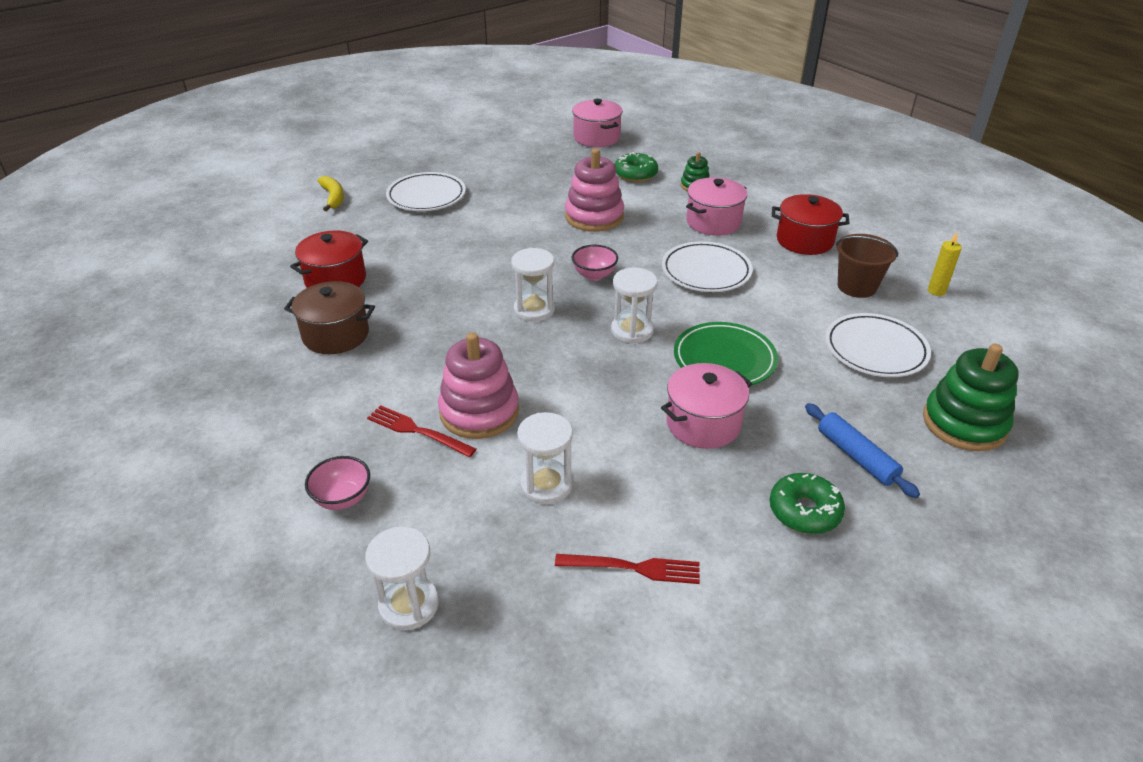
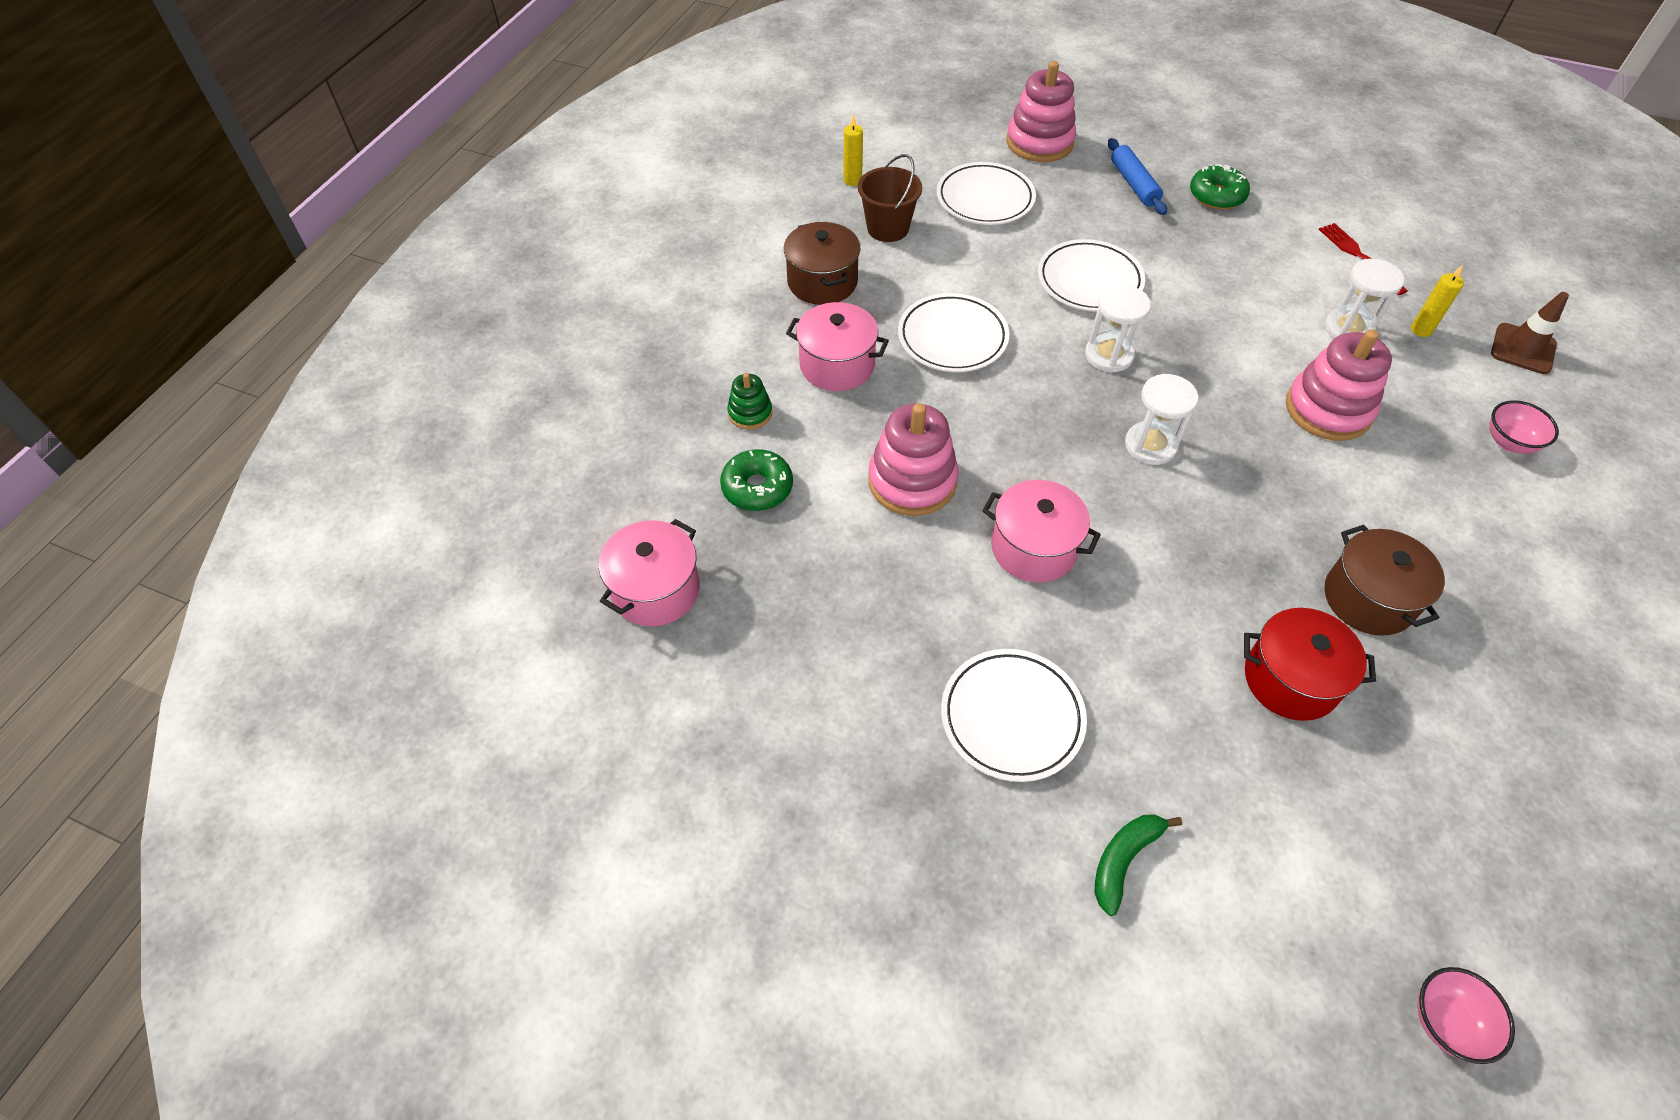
camera: 120 degrees left, 15 degrees up
yellow banana [318,176,344,211] -> green banana [1094,814,1182,916]
white hourglass [365,527,439,630] -> brown traffic cone [1491,292,1569,374]
red fork [367,405,476,457] -> none
pink bowl [572,245,618,281] -> pink bowl moved to [1417,967,1515,1064]
pink pot [661,363,752,449] -> pink pot moved to [982,480,1101,583]
green plate [674,322,778,386] -> white plate [1038,239,1145,312]
red pot [772,194,849,255] -> brown pot [784,222,861,305]
blue rolling pin [805,403,920,498] -> blue rolling pin turned 45 degrees counterclockwise [1108,138,1167,215]
green stacking toy [923,344,1019,451] -> pink stacking toy [1006,61,1076,162]
none -> yellow candle [1411,265,1464,337]

